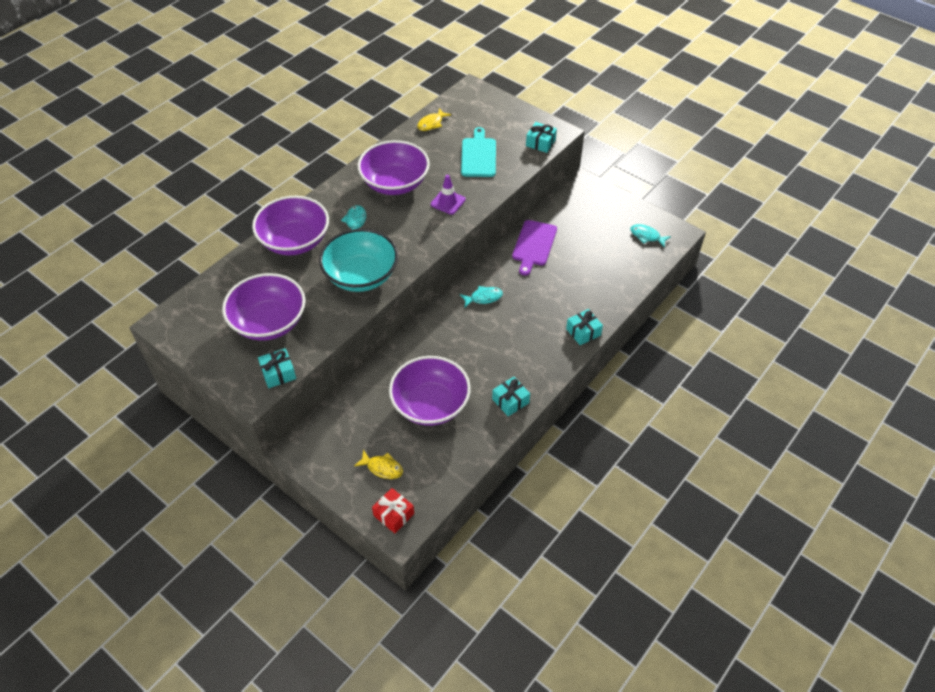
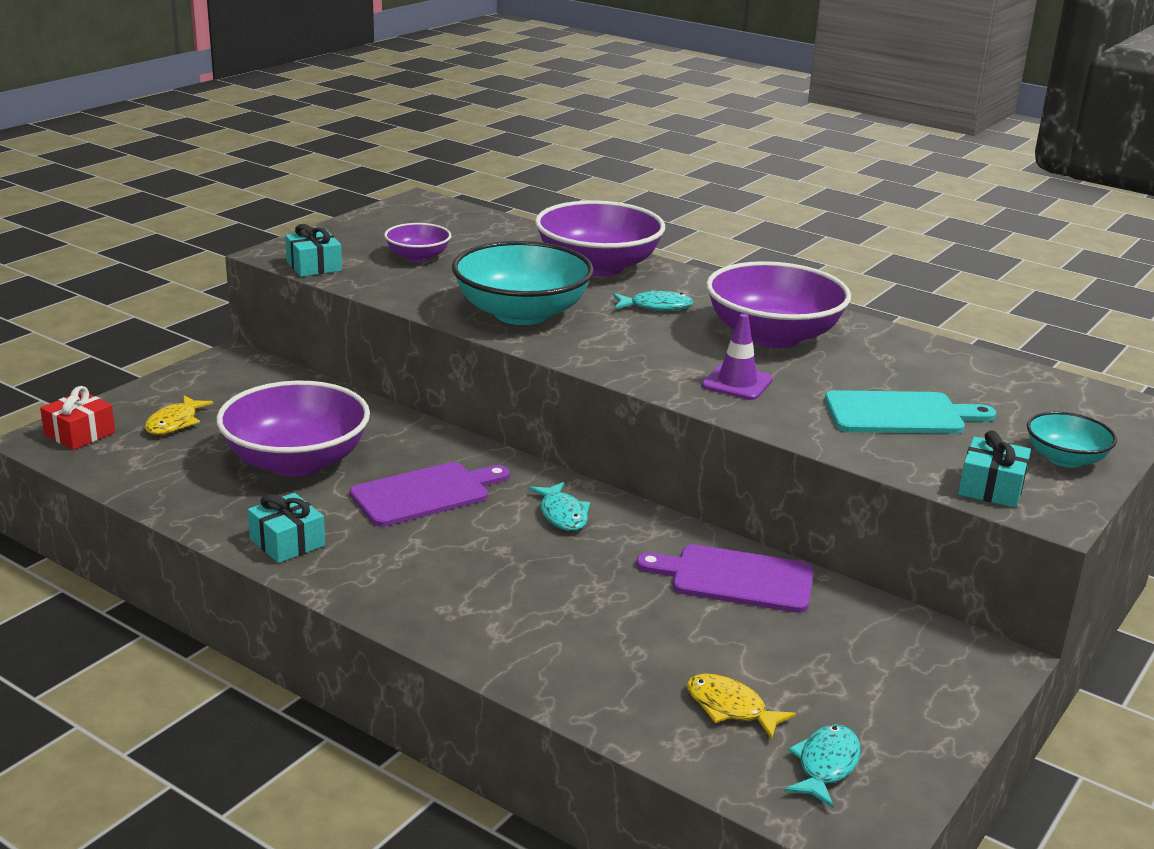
camera: 85 degrees right, 25 degrees down
purple bowl [222,273,305,341] -> purple bowl [384,223,451,262], size x0.52
yellow fish [417,108,451,131] -> yellow fish moved to [687,673,796,740]
turquoise gift [566,309,603,345] -> none
none -> purple cutting board [350,462,510,527]
none -> turquoise bowl [1027,411,1117,468]

